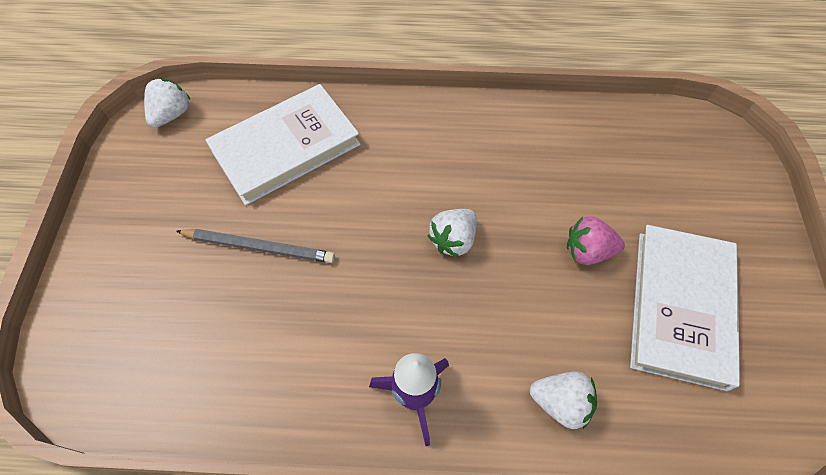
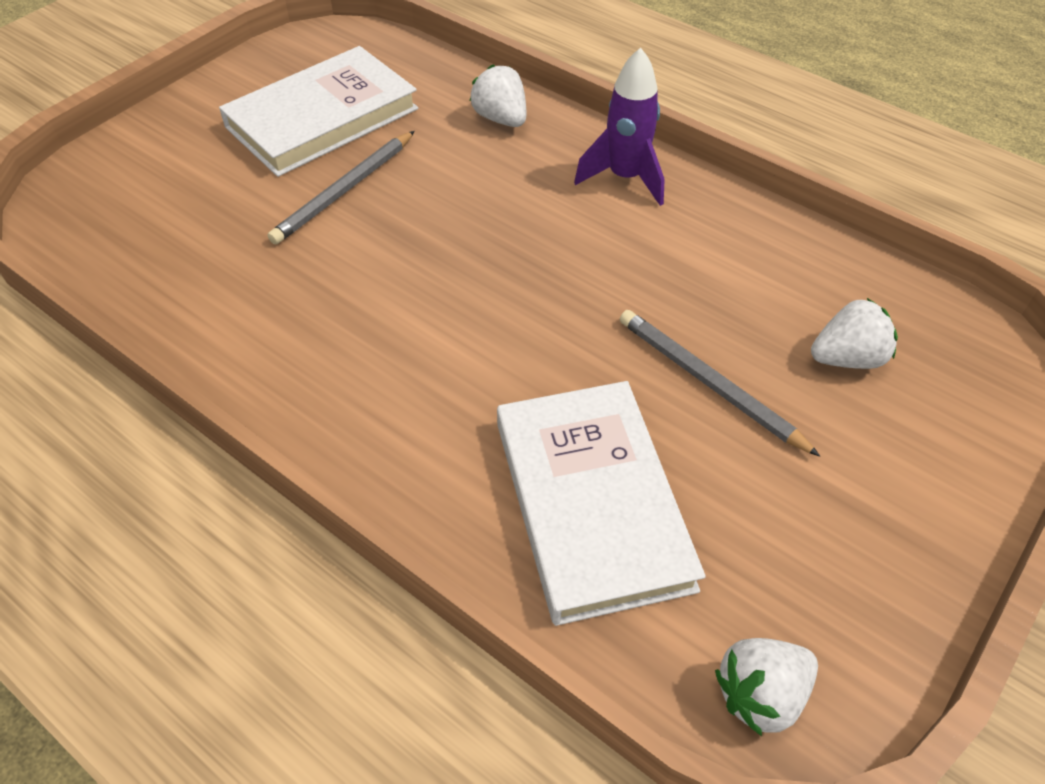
camera: 145 degrees left, 10 degrees down
white book [206,84,361,205] -> white book turned 75 degrees clockwise [497,381,706,626]
white strawberry [428,209,477,258] -> white strawberry moved to [811,298,898,369]
pink strawberry [567,216,625,265] -> grey pencil [267,131,415,245]

